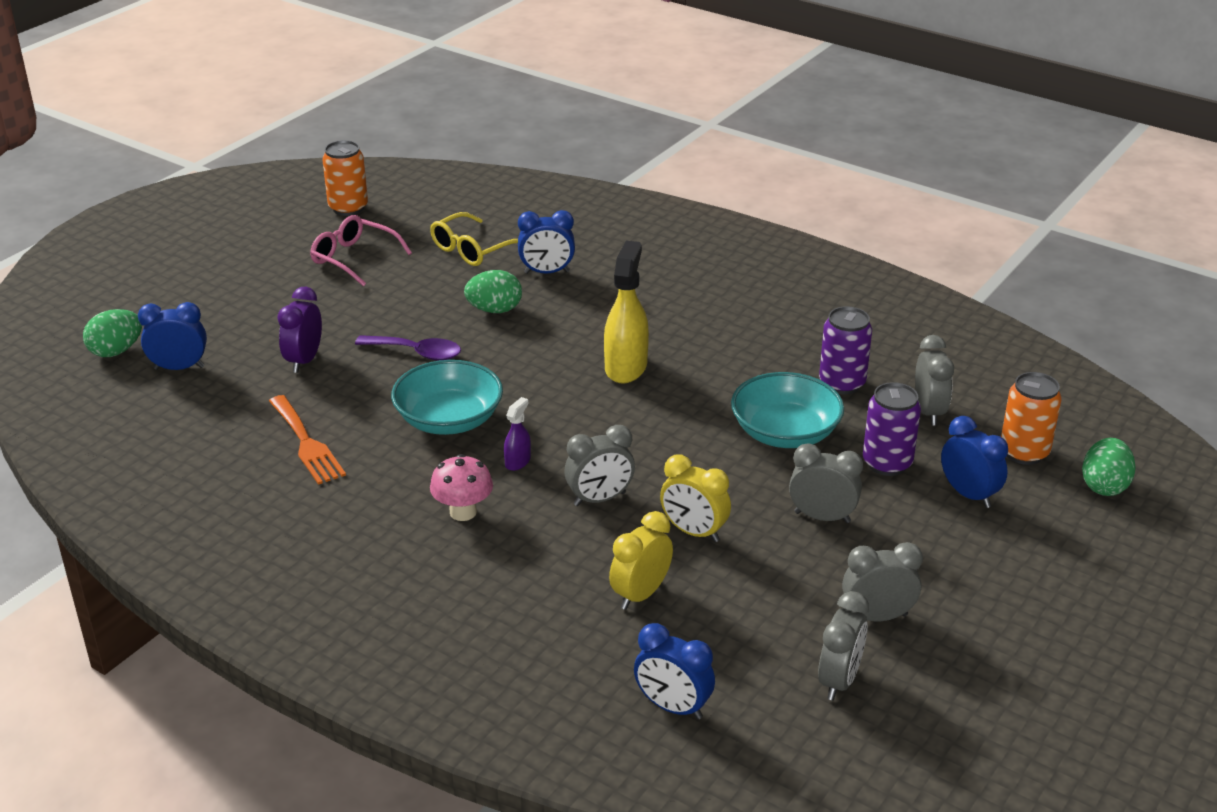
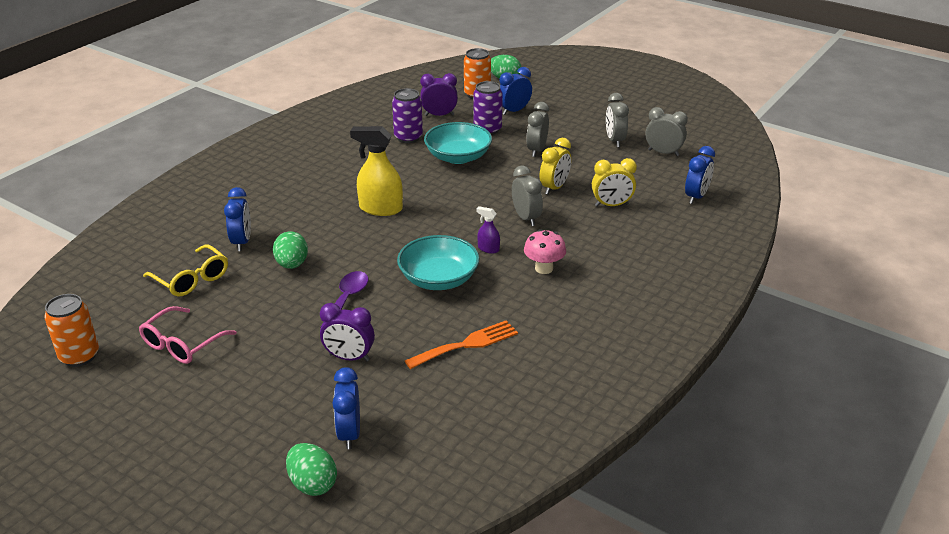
camera: 90 degrees left, 0 degrees up
yellow clock [609,511,673,610] -> yellow clock turned 45 degrees counterclockwise [592,158,637,207]
grey clock [915,335,954,425] -> purple clock [420,73,458,116]

